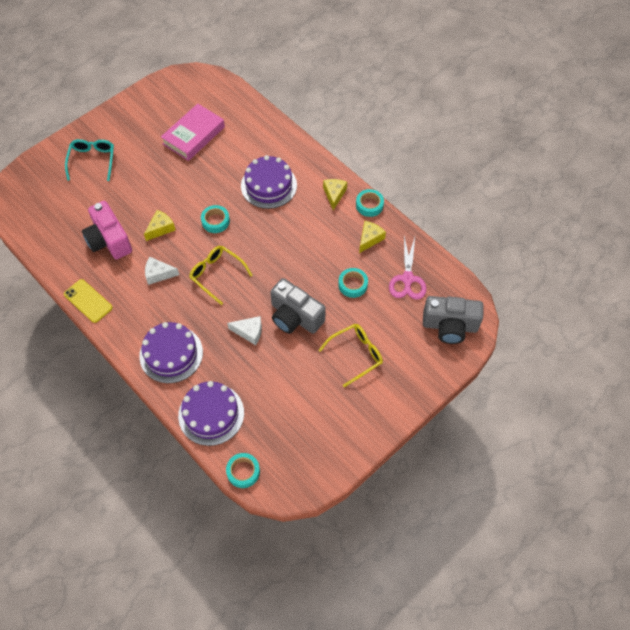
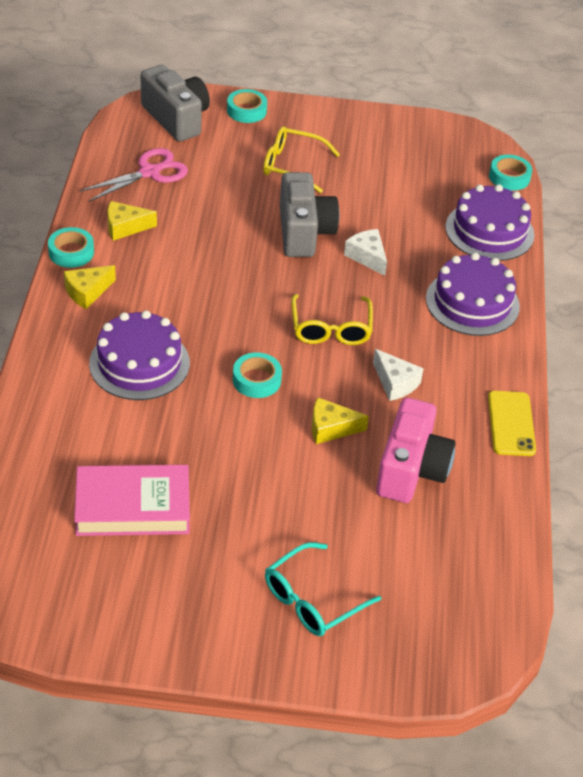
camera: 135 degrees left, 15 degrees down
turquoise tape [338,268,368,298] -> turquoise tape moved to [227,89,267,123]

